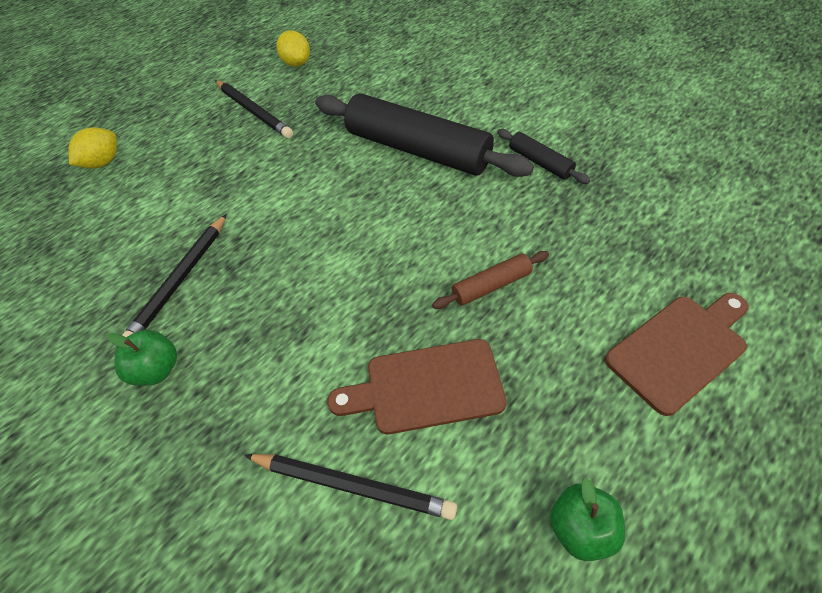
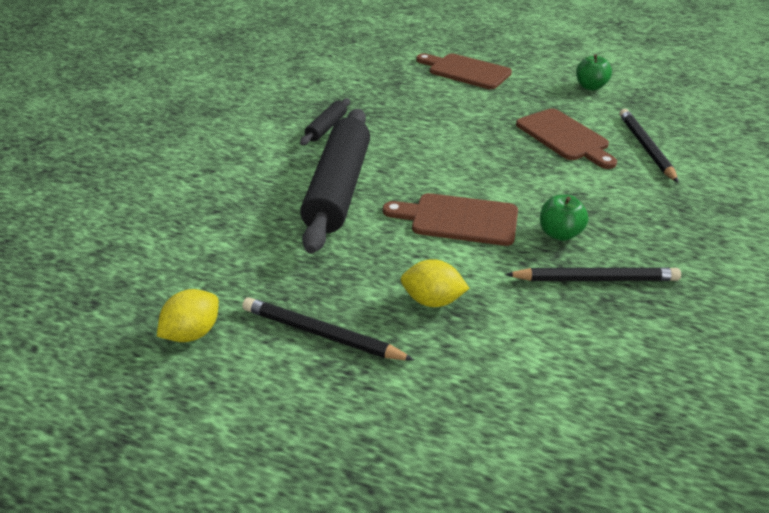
camera: 115 degrees left, 15 degrees down
yellow lemon [69,127,117,169] -> yellow lemon moved to [401,259,470,307]
green apple [108,330,177,386] -> green apple moved to [540,195,589,241]
black pencil [215,80,293,138] -> black pencil turned 90 degrees counterclockwise [242,297,414,361]
brown rolling pin [432,251,549,309] -> none
none -> brown cutting board [383,193,518,246]

